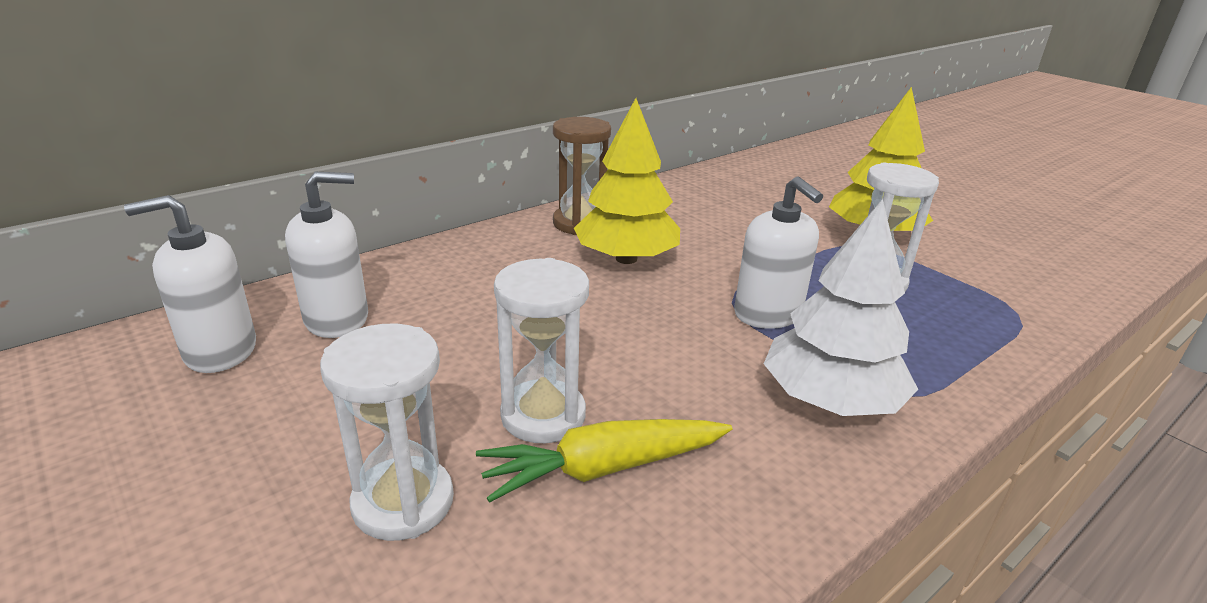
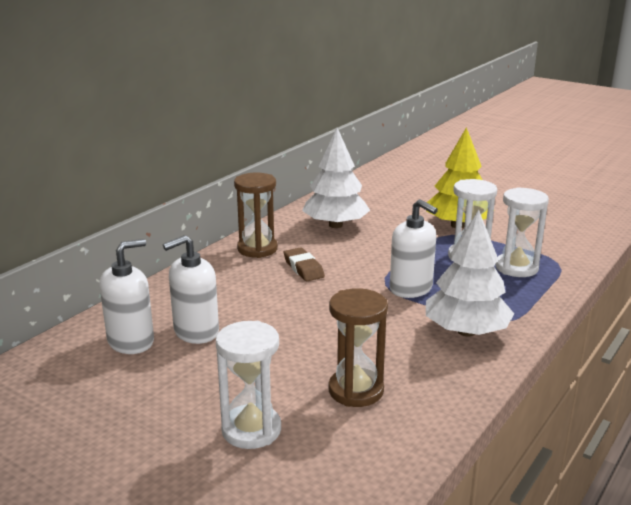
camera: 15 degrees left, 5 degrees down
white soap dispenser [124,195,256,373] -> white soap dispenser moved to [163,235,219,344]
yellow carrot [476,419,732,503] -> brown hourglass [329,288,388,407]
white hourglass [494,258,589,443] -> white hourglass moved to [495,187,549,277]
yellow tree [574,98,680,264] -> brown eraser [284,247,325,281]
none -> white tree [302,128,370,228]

